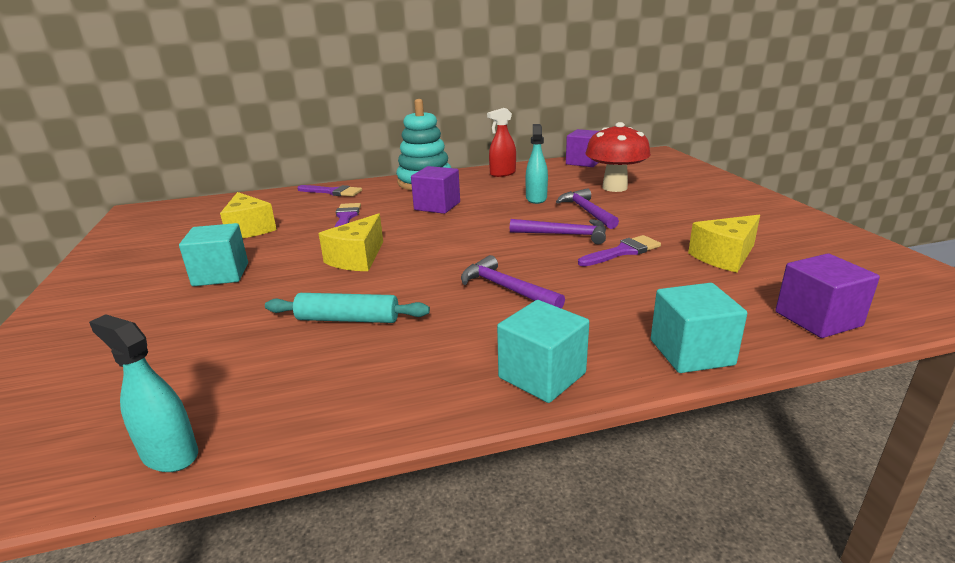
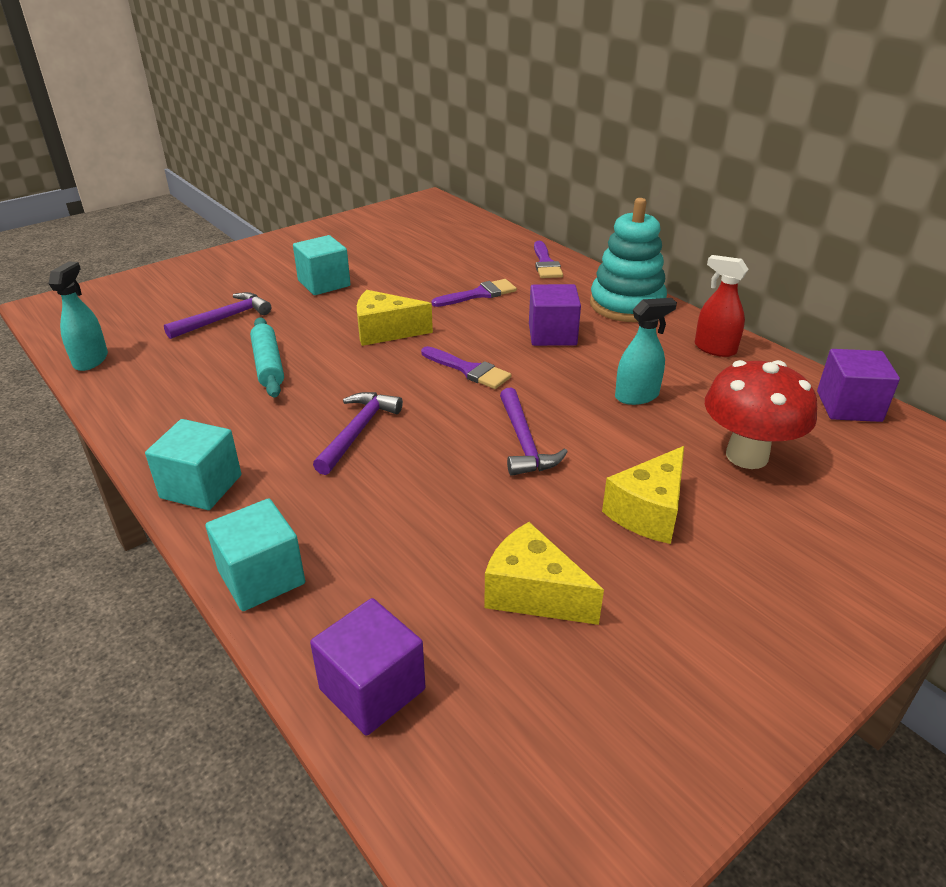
camera: 65 degrees right, 10 degrees up
yellow cheese [220,192,277,238] -> yellow cheese moved to [602,446,684,544]
purple hammer [556,188,619,229] -> purple hammer moved to [164,292,271,339]
purple brush [578,235,661,266] -> purple brush moved to [421,346,511,389]

